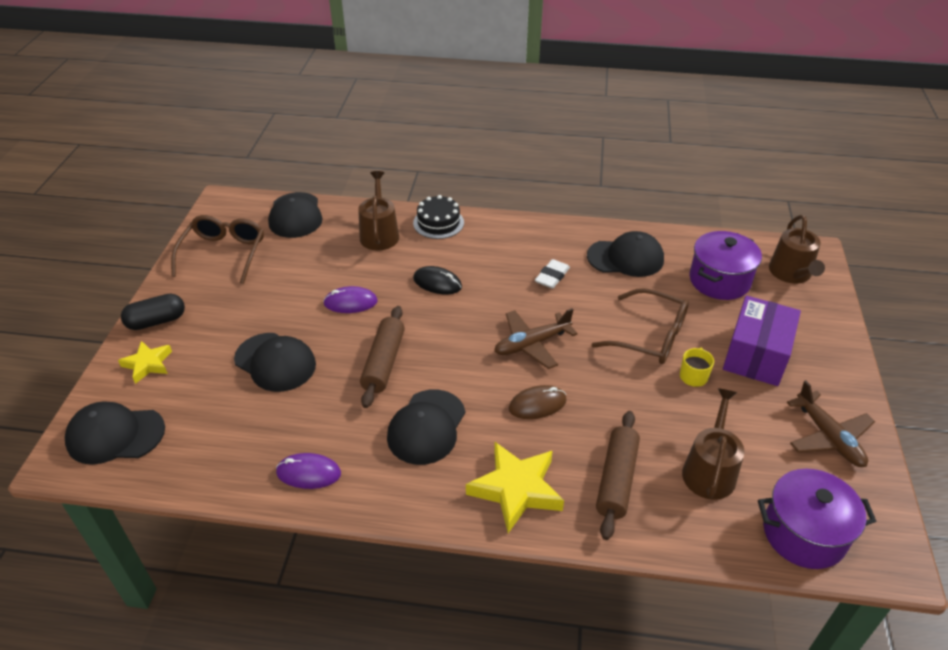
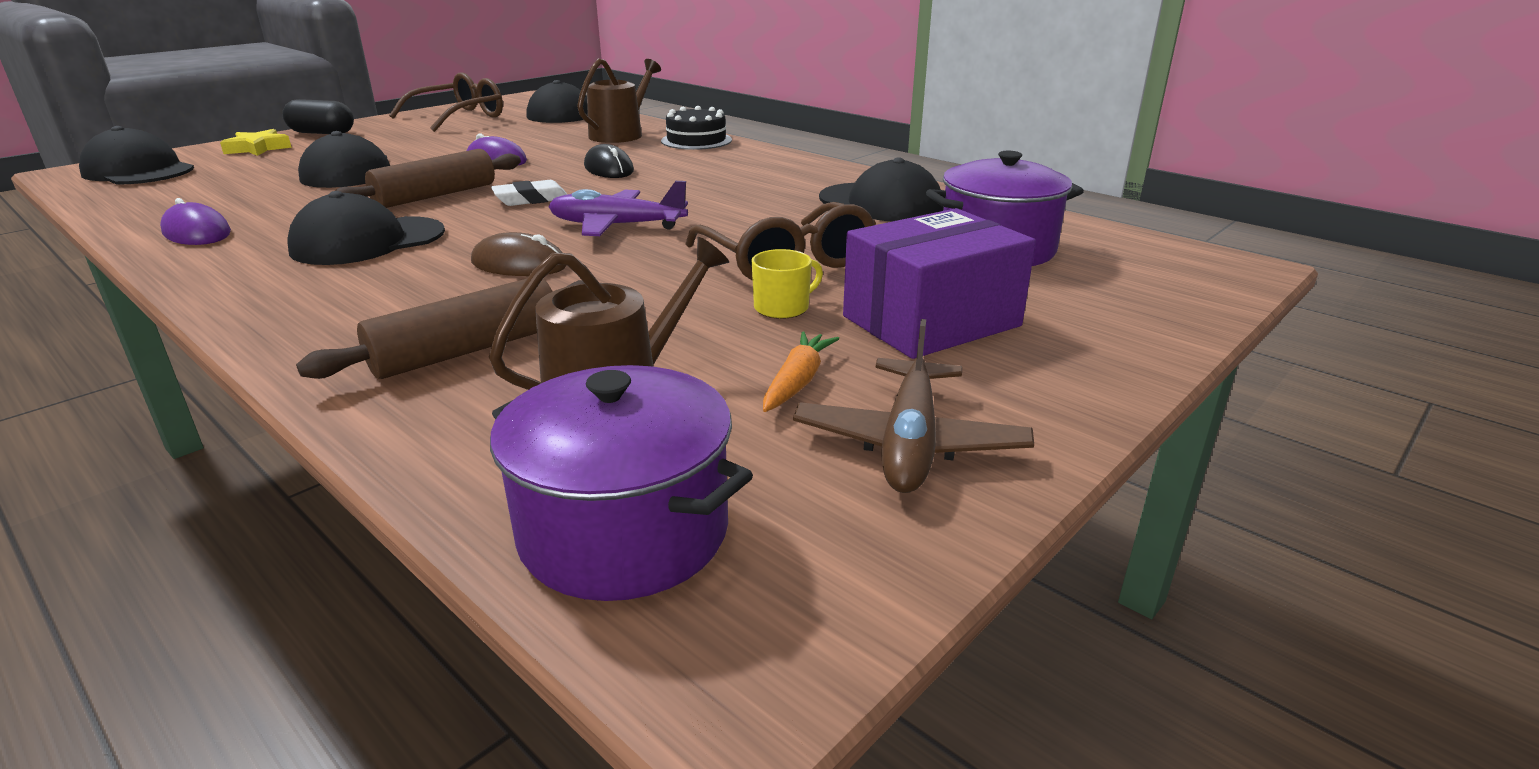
camera: 35 degrees right, 15 degrees down
yellow star [466,442,564,533] -> none
brown plane [494,308,578,369] -> purple plane [548,181,688,236]
white eraser [535,259,570,289] -> white eraser moved to [491,180,568,206]
brown watering can [769,215,825,284] -> none
none -> orange carrot [763,331,839,412]

